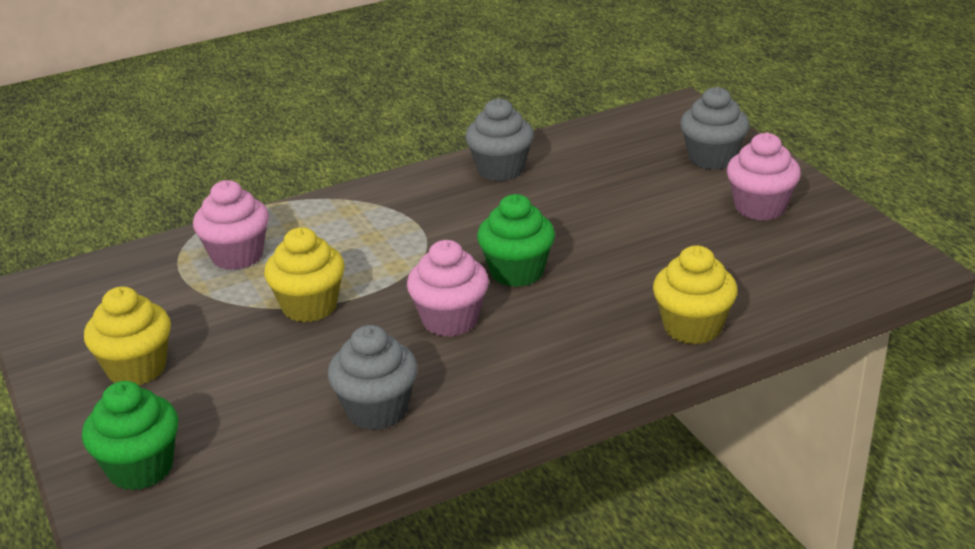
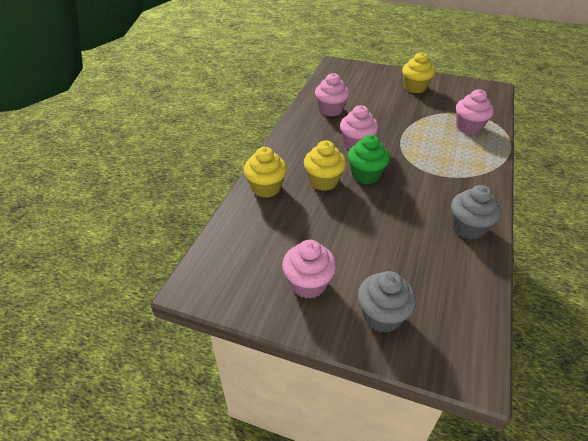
camera: 135 degrees right, 10 degrees up
green cupcake [82,381,178,490] -> none
yellow cupcake [264,227,345,322] -> yellow cupcake moved to [304,140,346,191]
grey cupcake [328,325,418,430] -> pink cupcake [315,73,350,117]

